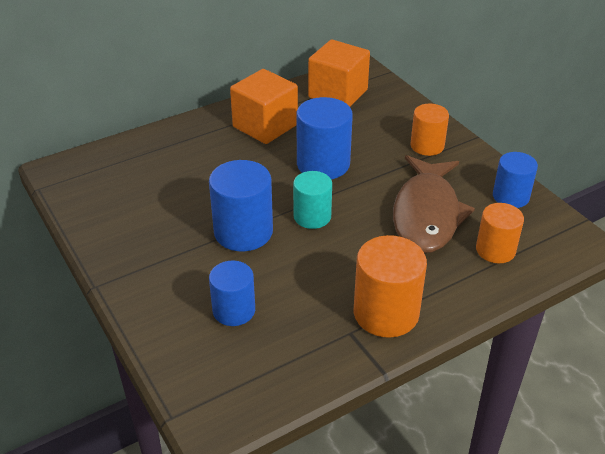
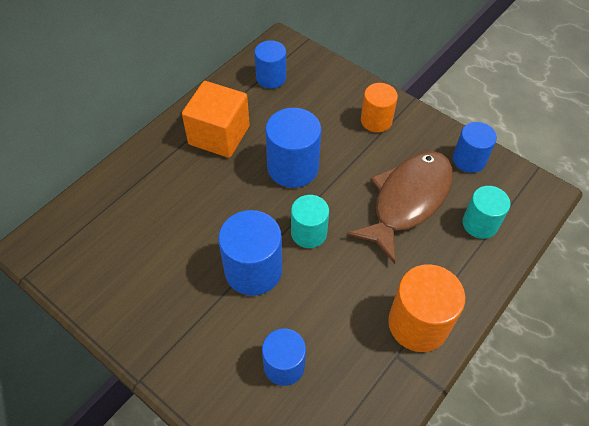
camera: 20 degrees left, 15 degrees up
orange cube [308,40,370,107] -> blue cylinder [254,40,286,89]
brown fish [393,155,475,253] -> brown fish turned 135 degrees counterclockwise [347,151,453,264]
orange cylinder [476,203,524,263] -> turquoise cylinder [462,186,510,239]

